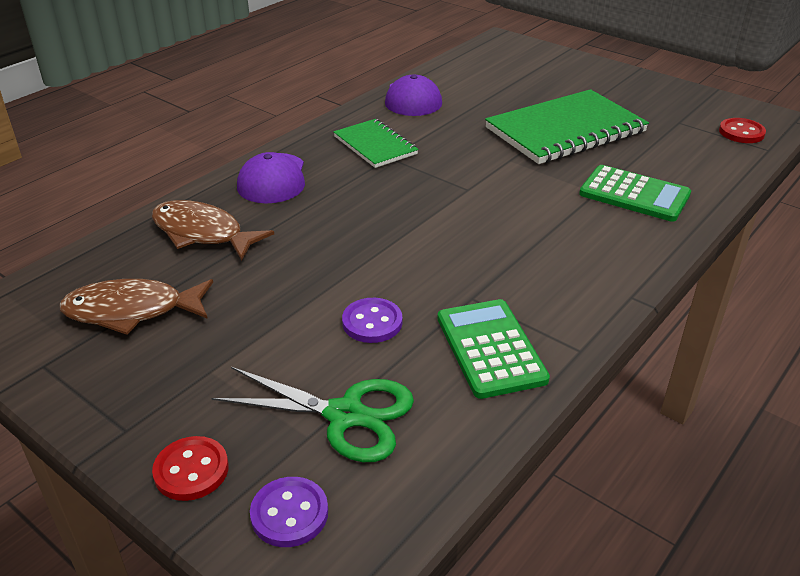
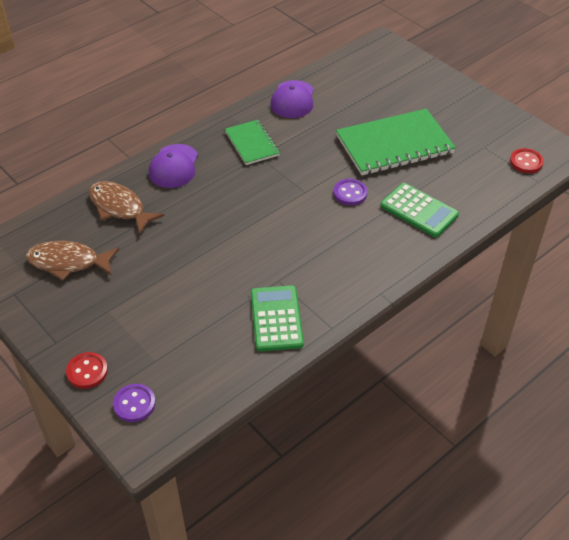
camera: 10 degrees right, 10 degrees up
green scissors [211,367,414,462] -> none
purple button [342,298,402,343] -> purple button moved to [333,179,368,205]

